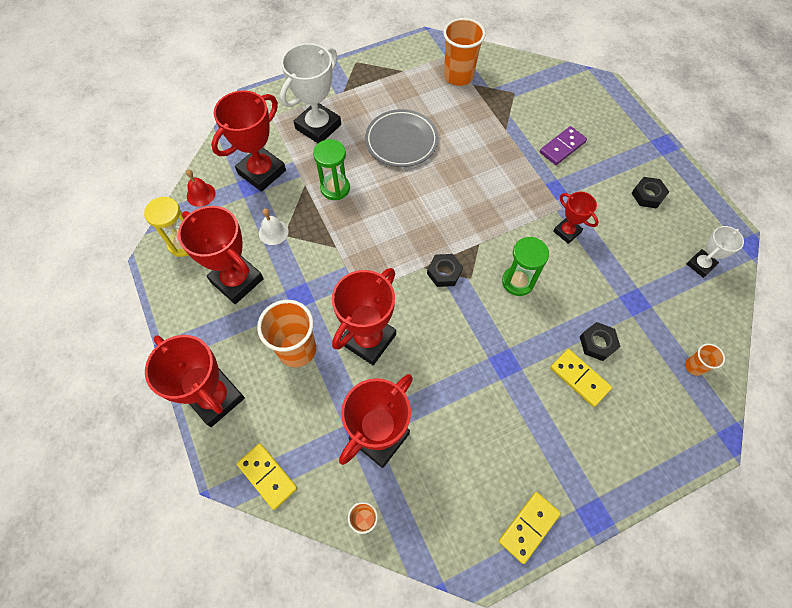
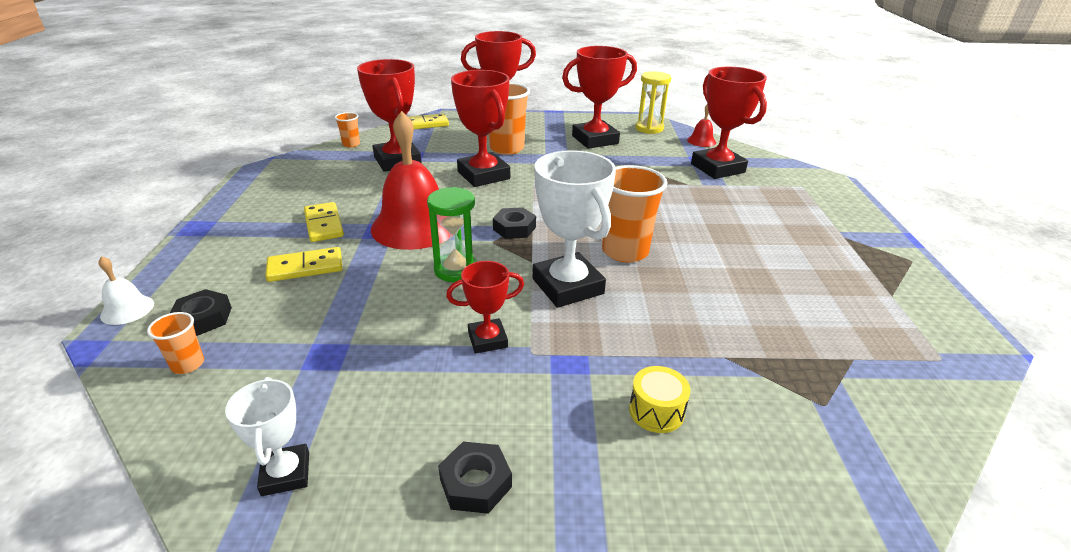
camera: 115 degrees right, 30 degrees down
white bell [259,209,288,245] -> white bell moved to [98,256,154,325]
white trophy [280,43,341,143] -> white trophy moved to [532,150,616,308]
green hourglass [313,139,350,200] -> none
grey plate [365,109,438,167] -> none
orange cup [443,18,486,86] -> orange cup moved to [602,165,667,263]
yellow domino [499,492,561,564] -> yellow domino moved to [304,202,344,242]
purple domino [540,126,587,165] -> yellow drum [629,366,690,433]
black nut [580,322,621,361] -> black nut moved to [170,289,232,336]
none -> red bell [371,111,450,250]

